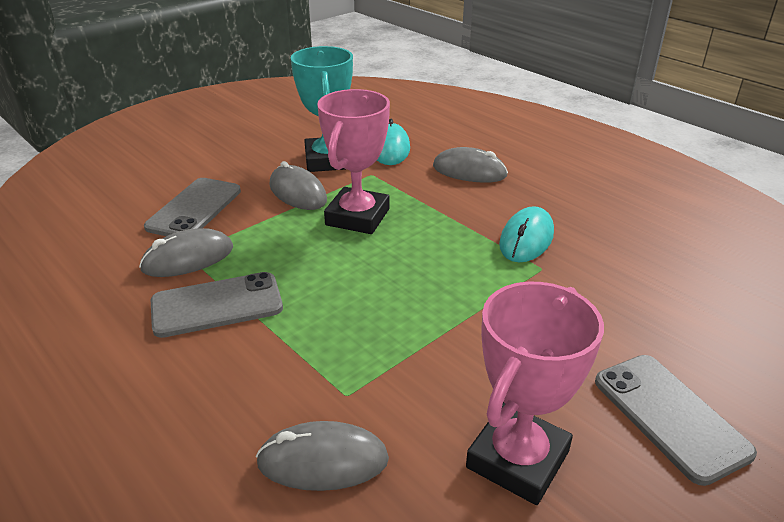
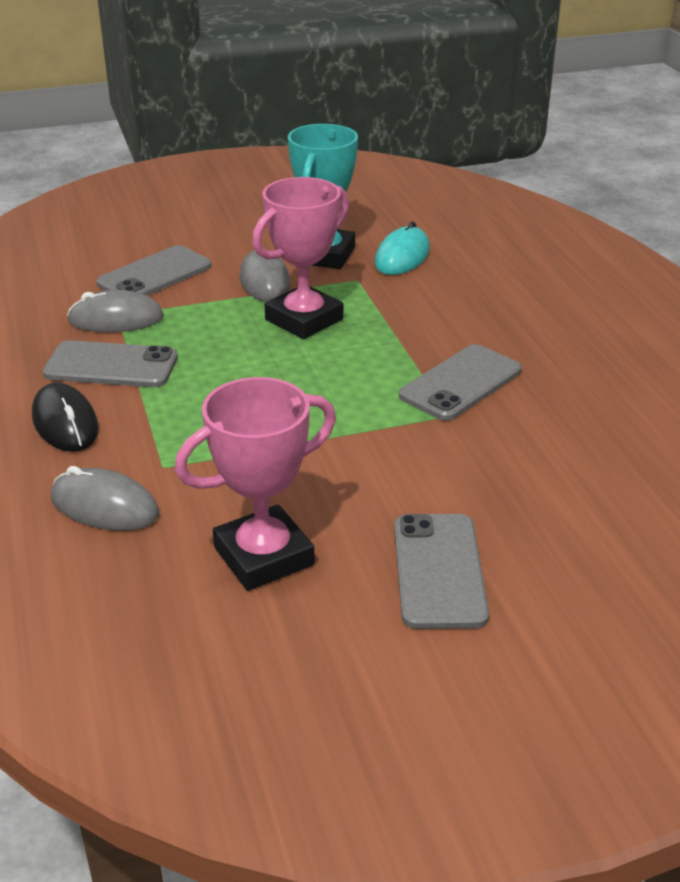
camera: 25 degrees right, 0 degrees up
grey mouse [433,147,508,183] -> none
turquoise mouse [499,206,554,262] -> grey phone [399,344,521,421]
none -> black mouse [32,382,99,452]

